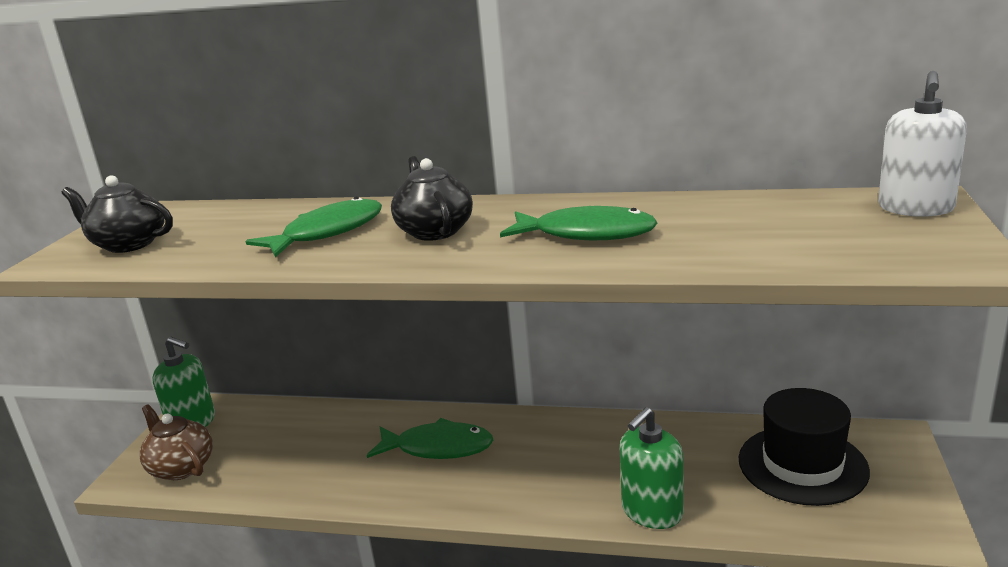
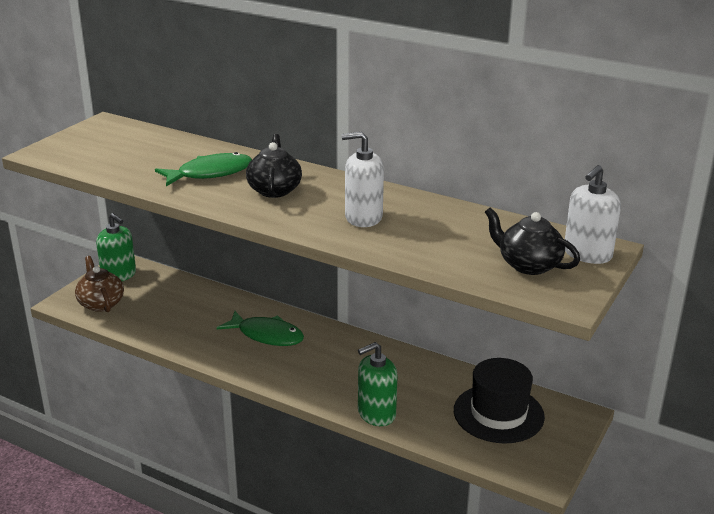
camera: 15 degrees right, 5 degrees up
black teapot [62,175,173,253] -> black teapot moved to [485,208,580,275]
green fish [500,206,658,240] -> white soap dispenser [342,132,384,227]

